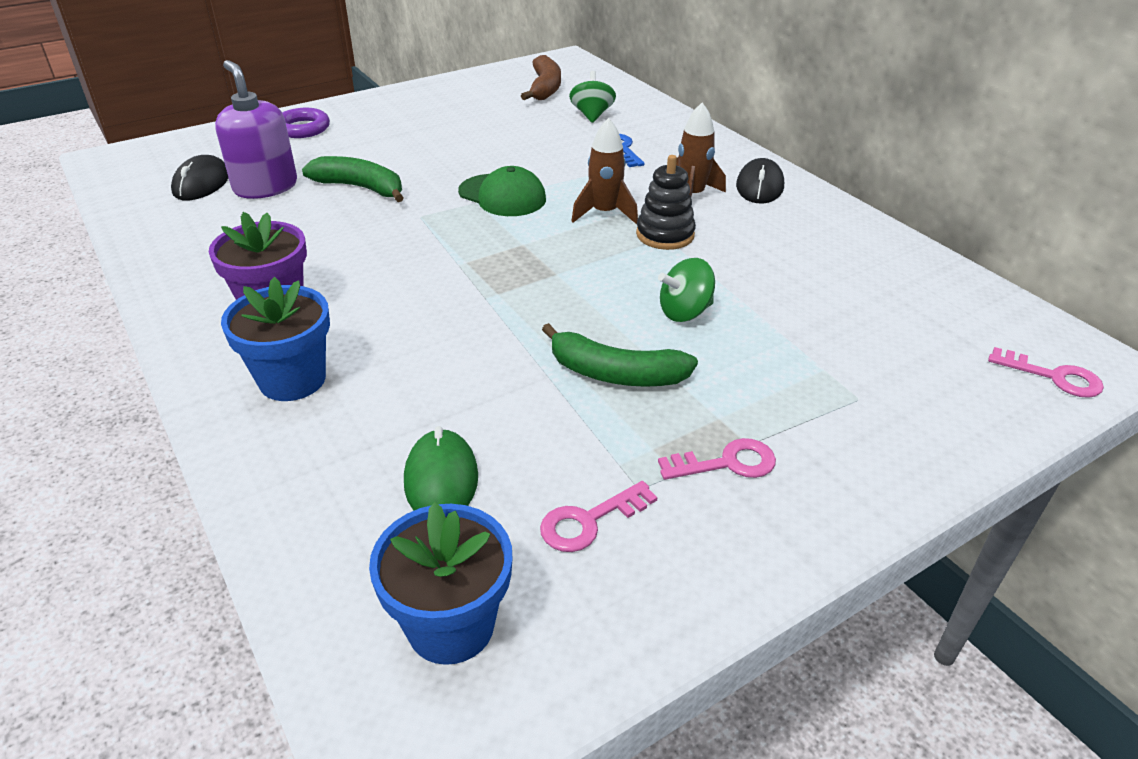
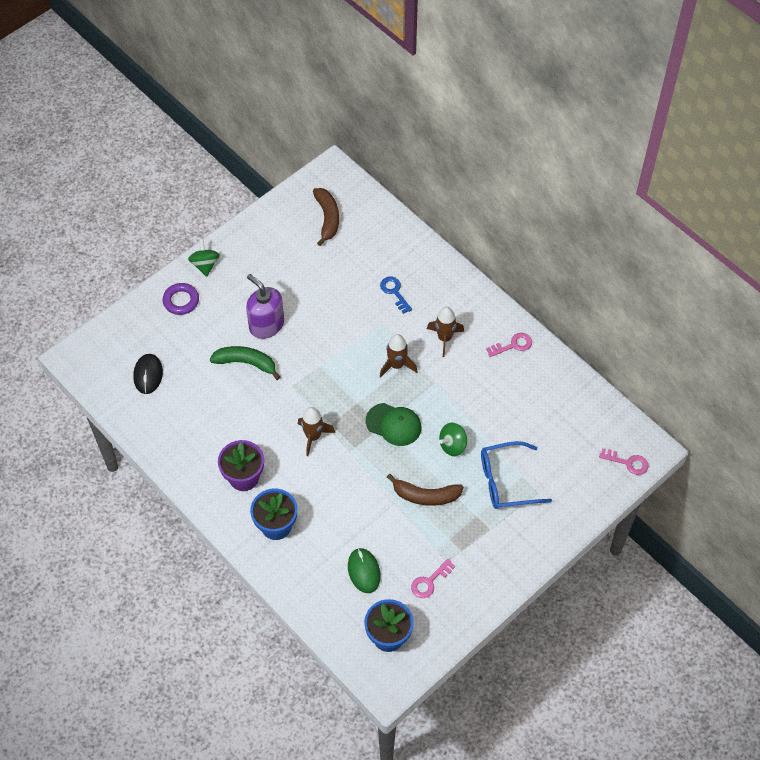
camera: 10 degrees left, 20 degrees up
purple soap dispenser [215,60,297,199] -> purple soap dispenser moved to [246,274,284,339]
green cap [458,166,546,216] -> green cap moved to [366,403,422,446]
green banana [542,323,698,387] -> brown banana [387,474,464,506]
green spinning top [569,71,616,123] -> green spinning top moved to [188,239,220,277]
black stacking toy [636,155,696,250] -> none
pink key [658,438,776,480] -> pink key moved to [486,333,532,357]
black mouse [736,158,784,203] -> none
none -> brown rocket [298,407,335,456]
none -> blue glasses [481,441,552,509]

